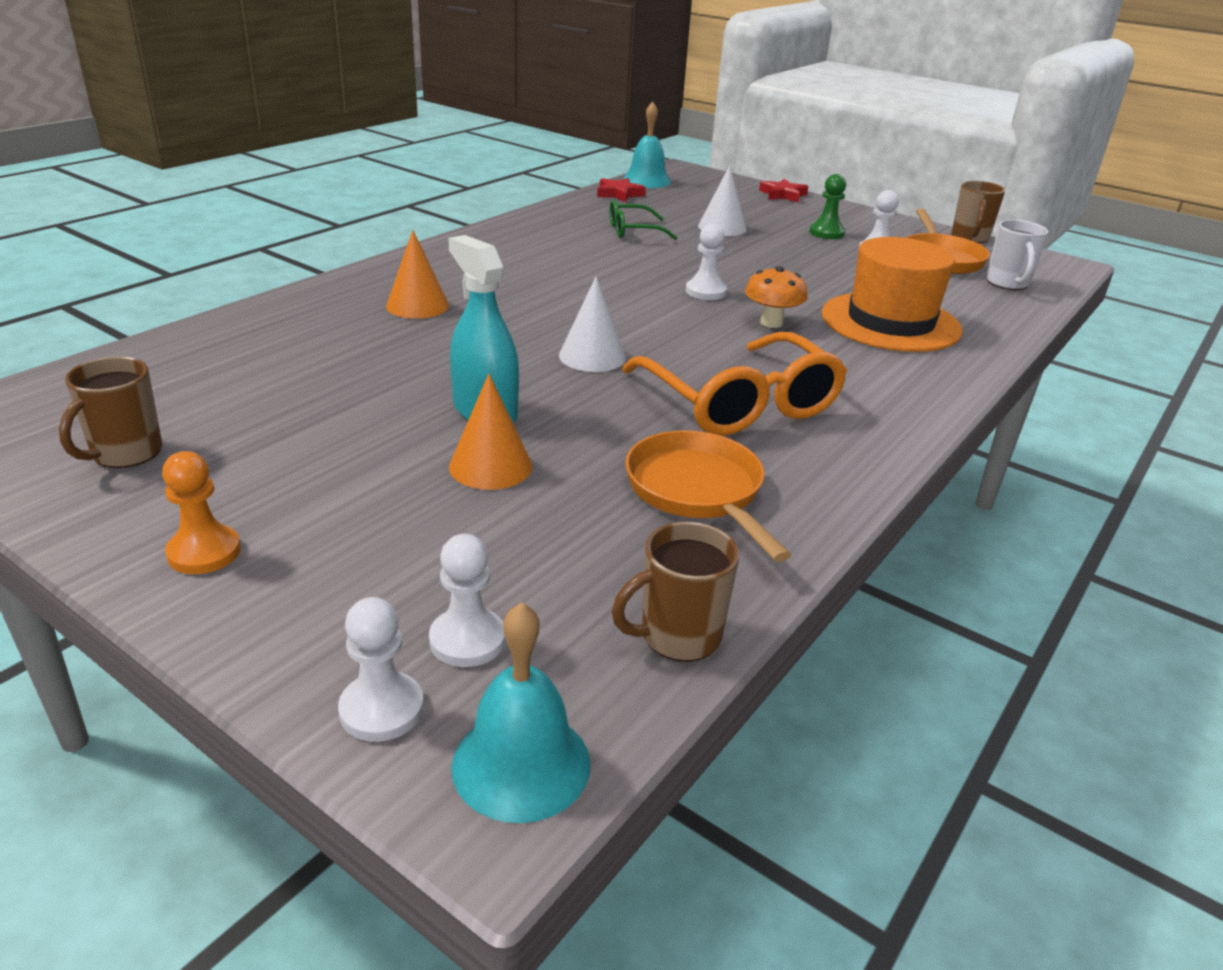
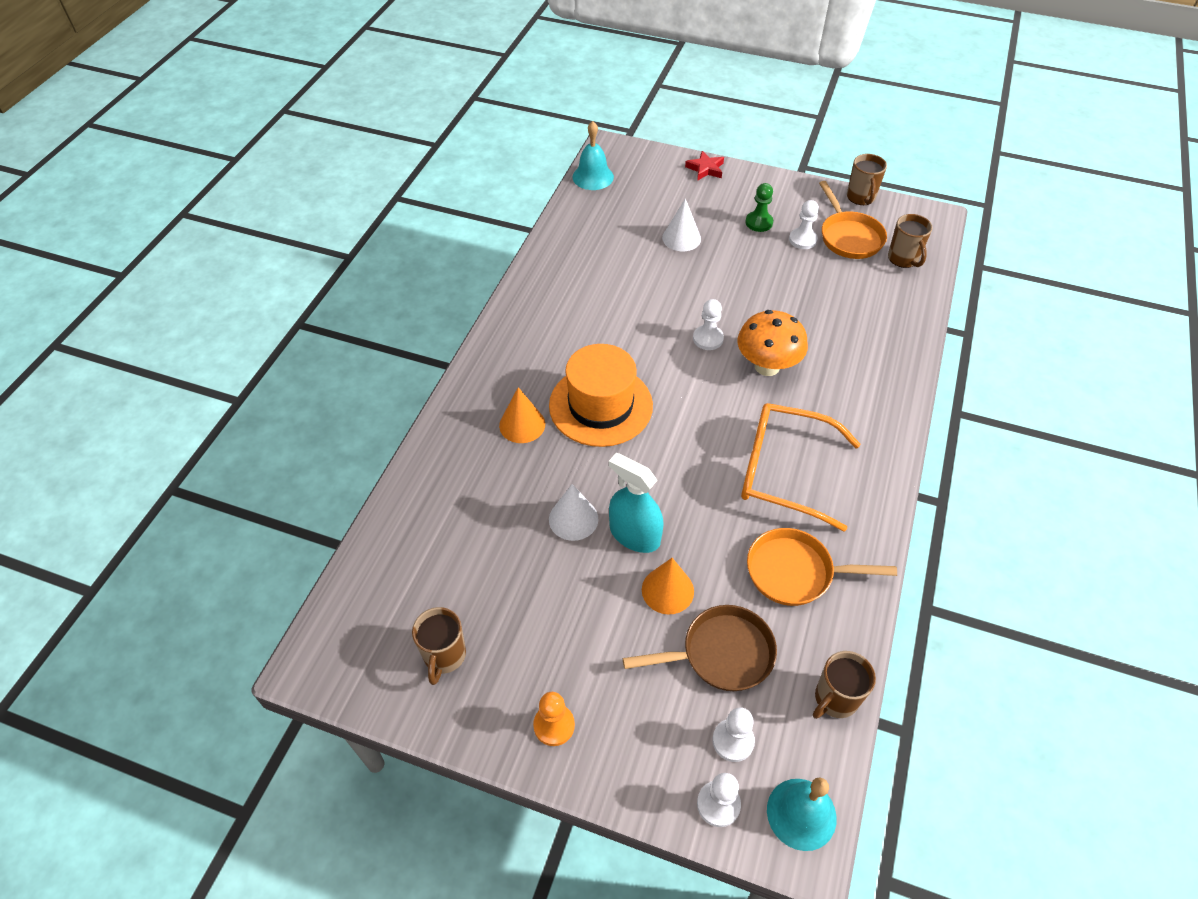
camera: 15 degrees left, 20 degrees up
white cone [559,277,626,372] -> white cone moved to [549,484,598,541]
red star [597,178,646,202] -> none
green glasses [609,200,678,240] -> none
orange glasses [622,332,847,436] -> orange glasses turned 150 degrees clockwise [741,403,860,532]
orange pan [625,431,791,562] -> orange pan turned 45 degrees counterclockwise [747,528,897,606]
orange mushroom [745,266,807,328] -> orange mushroom [737,310,808,376], size x1.55
orange hat [822,237,963,352] -> orange hat moved to [549,344,653,447]
white mug [986,220,1048,290] -> brown mug [888,214,933,268]
none -> brown pan [623,605,777,691]

